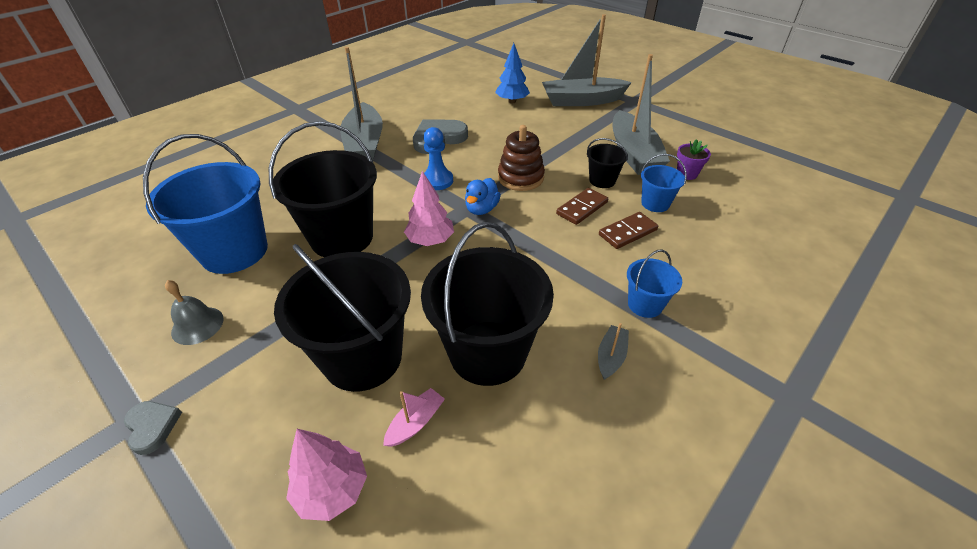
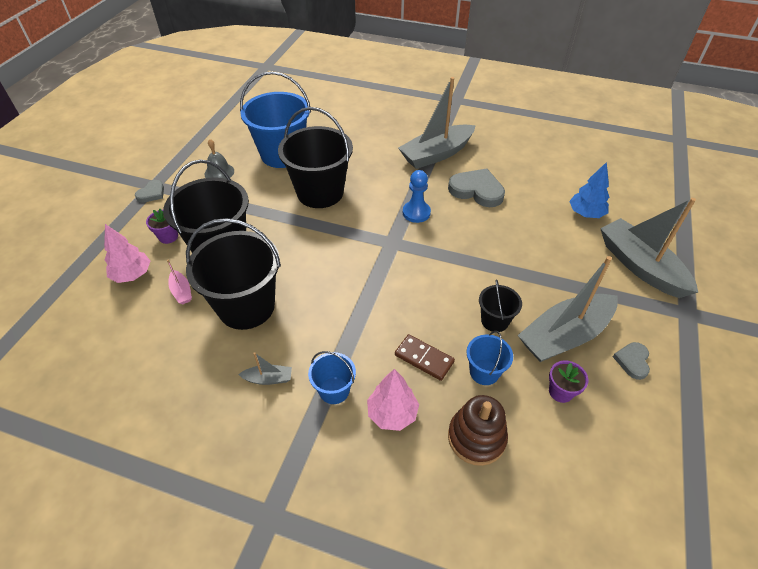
camera: 65 degrees right, 5 degrees up
pink boat [383,388,445,447] -> pink boat turned 45 degrees clockwise [167,260,192,304]
pink tree [404,171,454,246] -> pink tree moved to [367,369,419,431]
blue duck [465,178,501,215] -> none
brown stacking toy [498,125,545,191] -> brown stacking toy moved to [448,395,508,466]
brown domino [556,188,608,225] -> none
none -> purple flower pot [146,209,178,244]
none -> grey heart [613,342,650,380]

